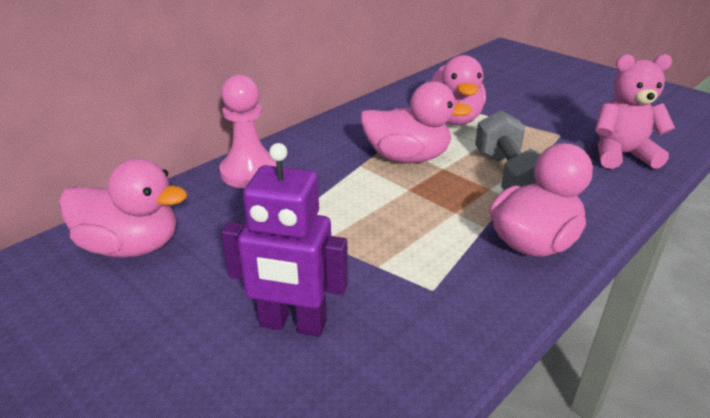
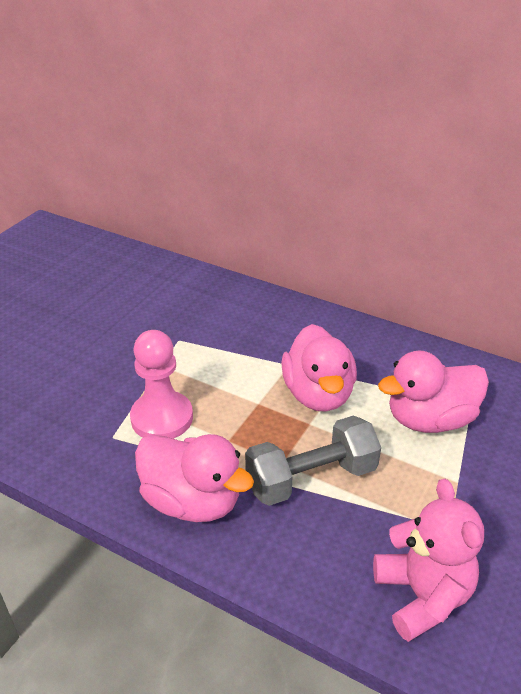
camera: 75 degrees right, 5 degrees up
pink duck [59,159,187,257] -> none
pink pawn [219,75,277,188] -> pink pawn moved to [130,330,193,439]
purple robot [221,143,348,337] -> none

